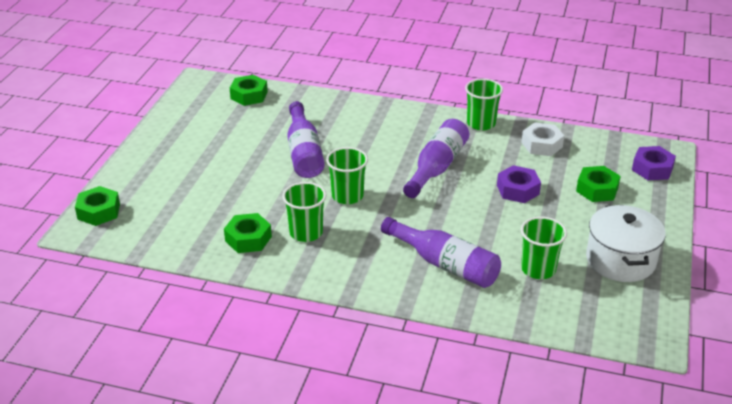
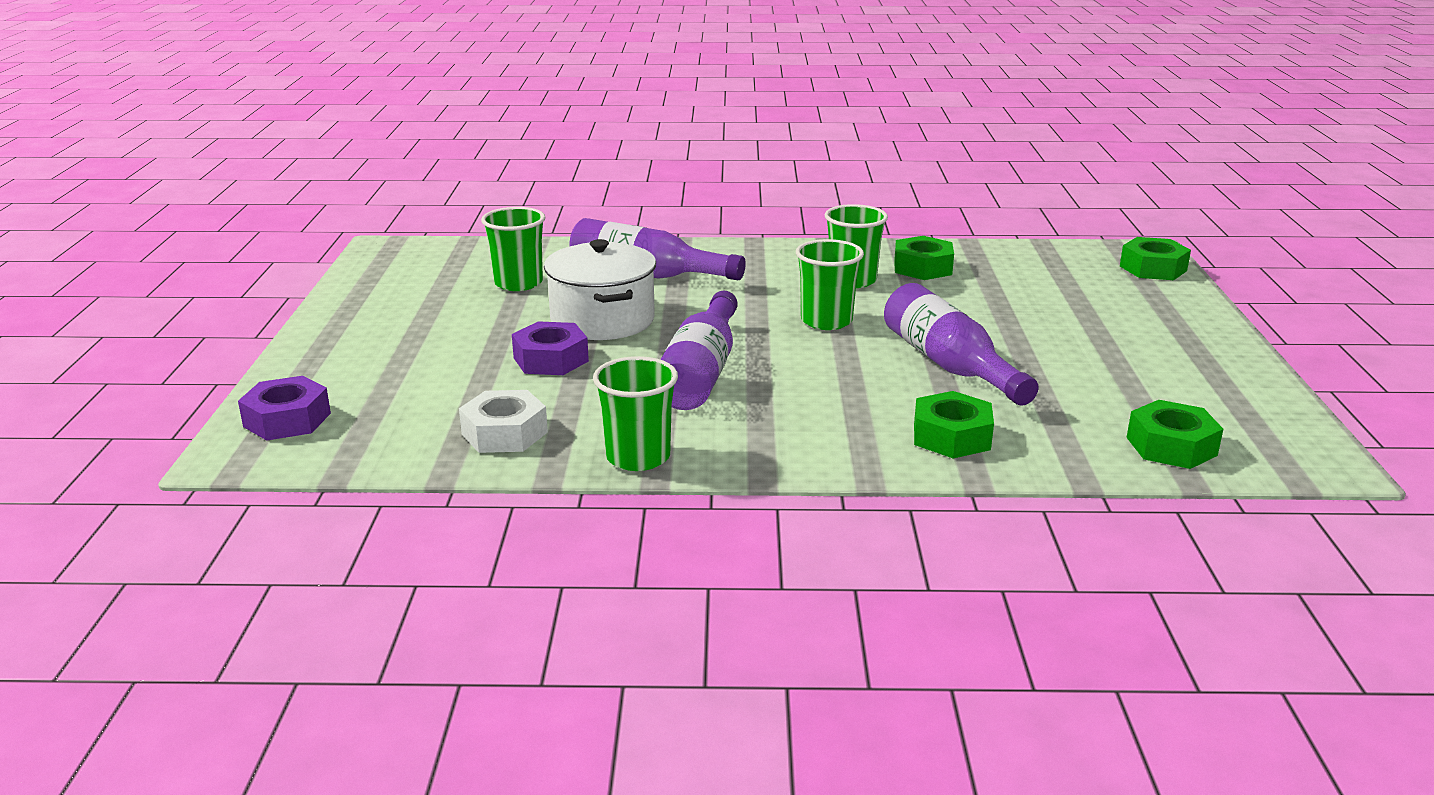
camera: 165 degrees right, 10 degrees down
green nut [576,166,621,202] -> green nut moved to [914,391,994,458]
white pot [586,205,666,282] -> white pot moved to [544,239,656,340]

